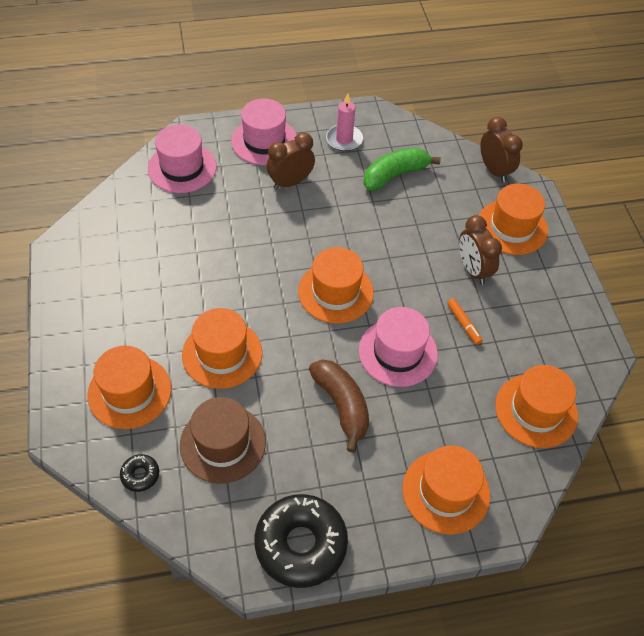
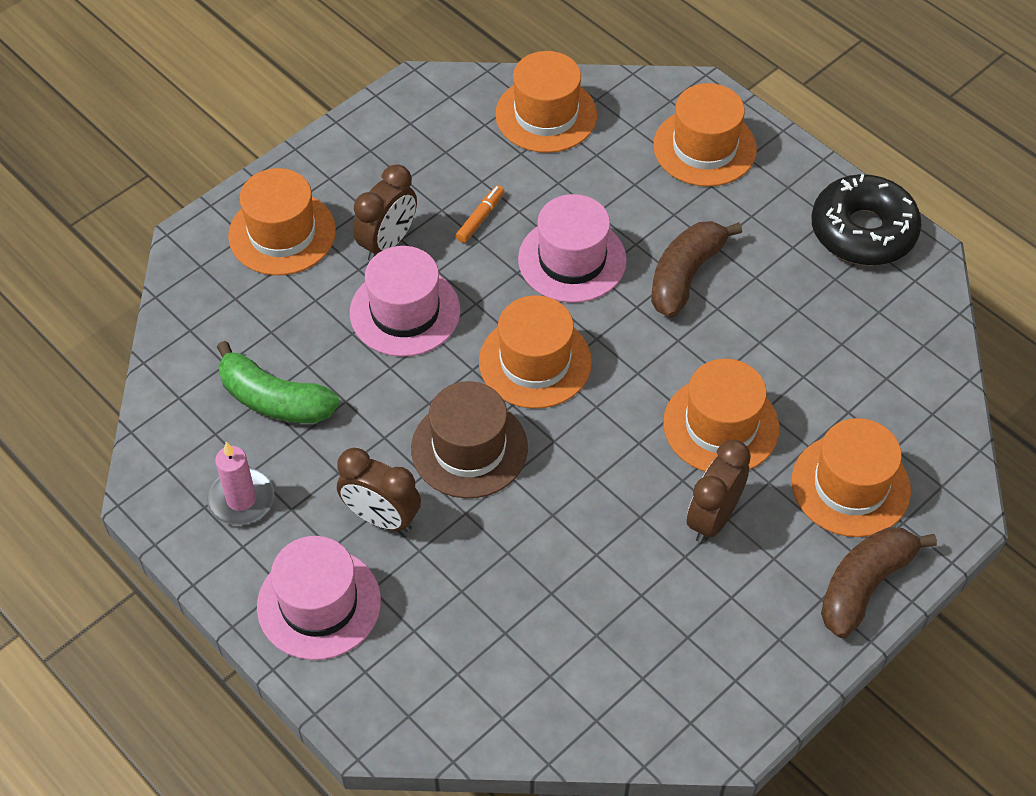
camera: 120 degrees left, 0 degrees up
black donut [120,454,159,492] -> none
pink hat [148,124,217,193] -> pink hat moved to [350,246,460,357]
brown hat [180,397,266,484] -> brown hat moved to [411,381,528,498]
brown clock [480,117,523,182] -> brown clock moved to [687,440,751,543]
none -> brown banana [821,527,937,638]

